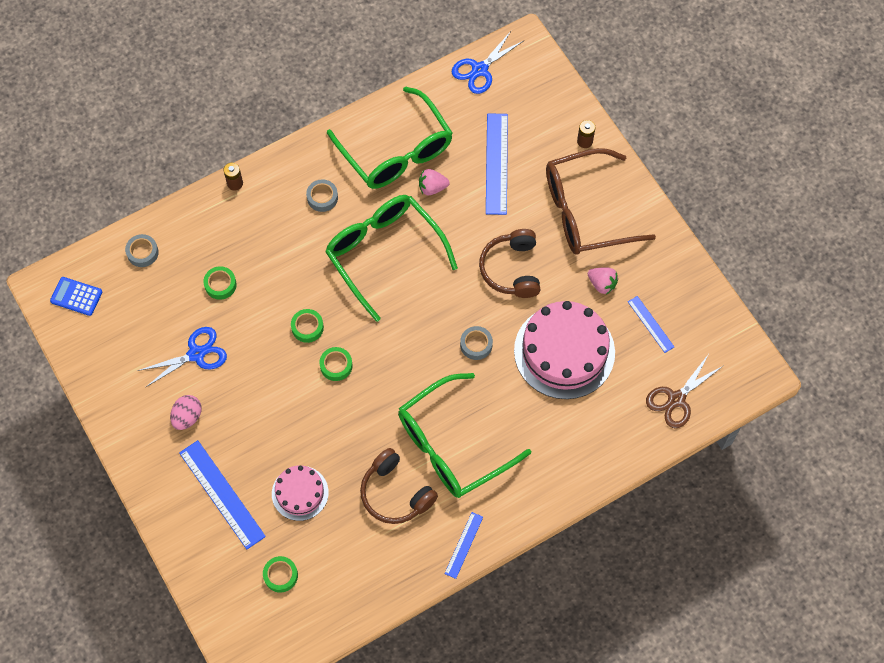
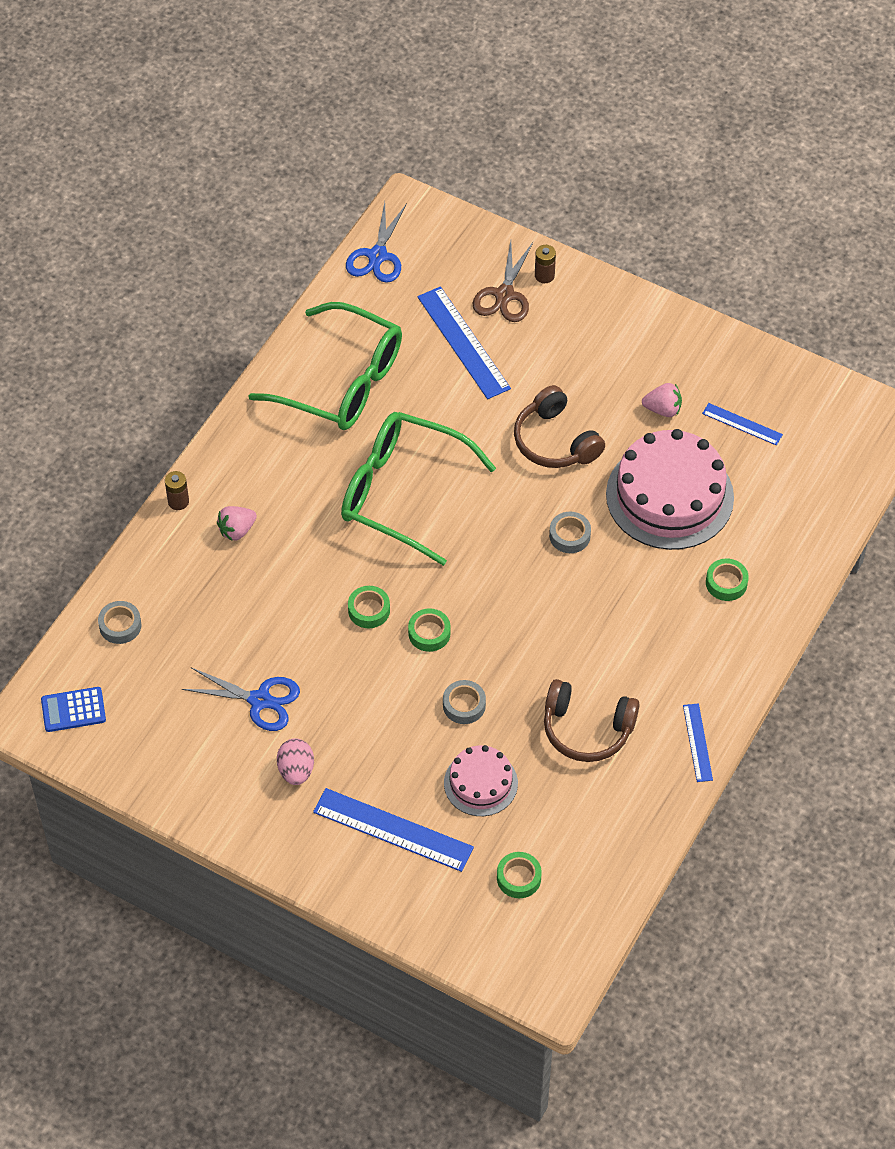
camera: 30 degrees left, 10 degrees down
blue scissors [137,327,227,387] -> blue scissors turned 75 degrees clockwise [182,667,300,731]
green tape [204,266,237,300] -> green tape moved to [706,559,749,601]
grey tape [306,179,338,212] -> grey tape moved to [443,680,486,724]
green glasses [398,373,531,498] -> none
pink strawberry [419,169,450,195] -> pink strawberry moved to [217,506,257,540]
brown glasses [546,148,656,255] -> none
brown scissors [646,354,723,428] -> brown scissors moved to [473,241,533,322]

